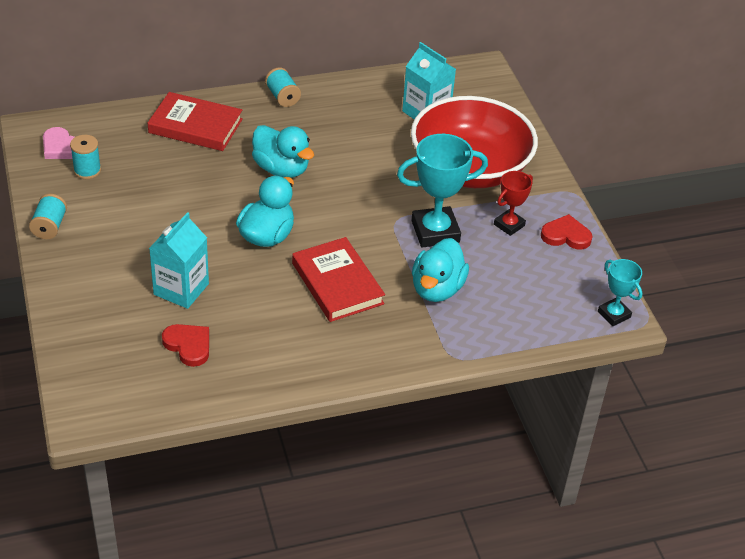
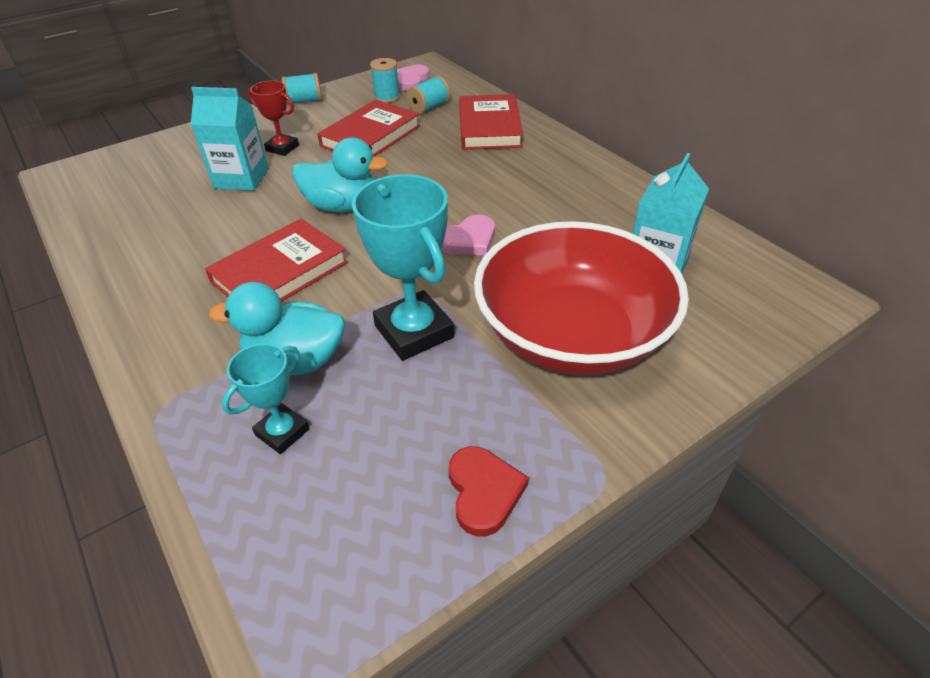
camera: 75 degrees right, 0 degrees up
red heart [162,324,209,367] -> none
turquoise duck [252,125,314,178] -> none
turquoise spool [265,67,301,107] -> turquoise spool moved to [406,76,450,114]
red trophy [494,171,533,236] -> red trophy moved to [248,80,299,156]
turquoise trophy [598,259,642,326] -> turquoise trophy moved to [222,343,310,454]
none -> red book [317,100,420,157]
none -> pink heart [441,214,495,255]

